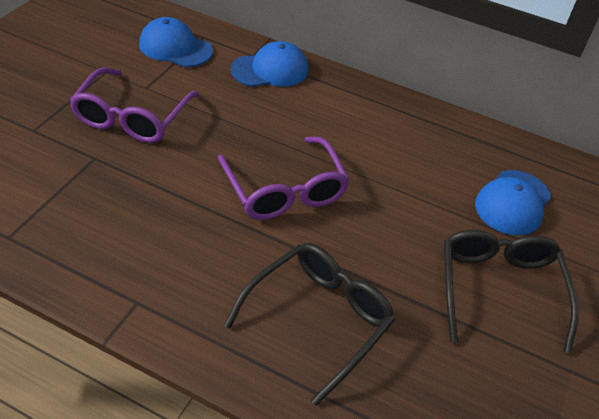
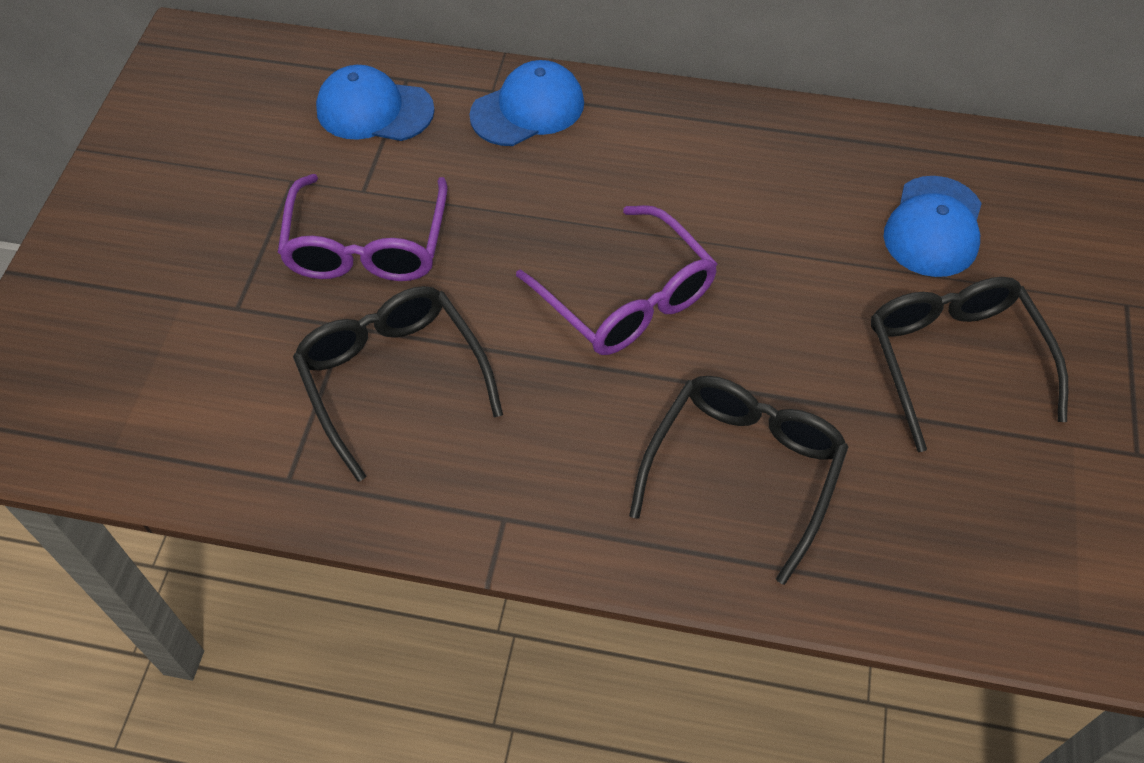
camera: 10 degrees left, 10 degrees up
none -> black glasses [293,286,503,482]

